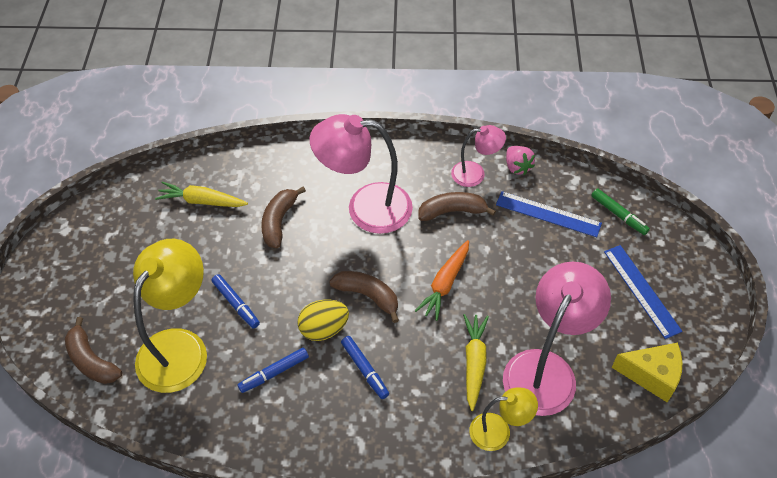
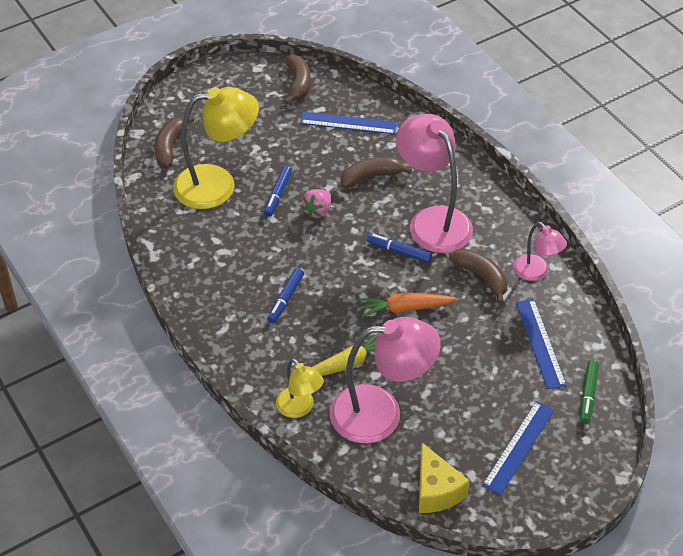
camera: 55 degrees right, 5 degrees down
yellow carrot [155,182,248,207] -> blue ruler [300,112,397,134]
blue marker [238,348,309,393] -> blue marker moved to [367,234,432,263]
yellow egg [297,300,349,341] -> none
brown banana [329,271,399,323] -> brown banana moved to [284,54,311,104]
pink strawberry [506,146,535,175] -> pink strawberry moved to [302,189,331,218]

